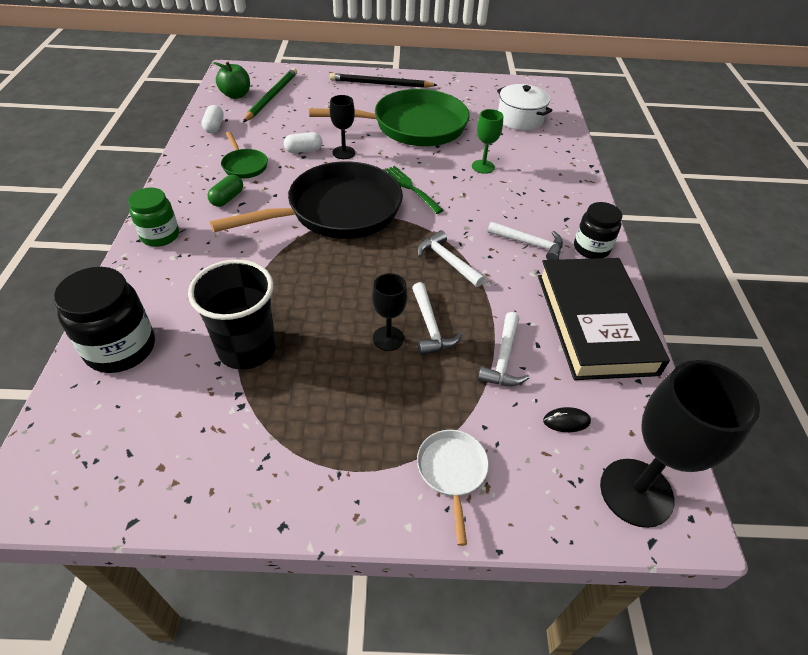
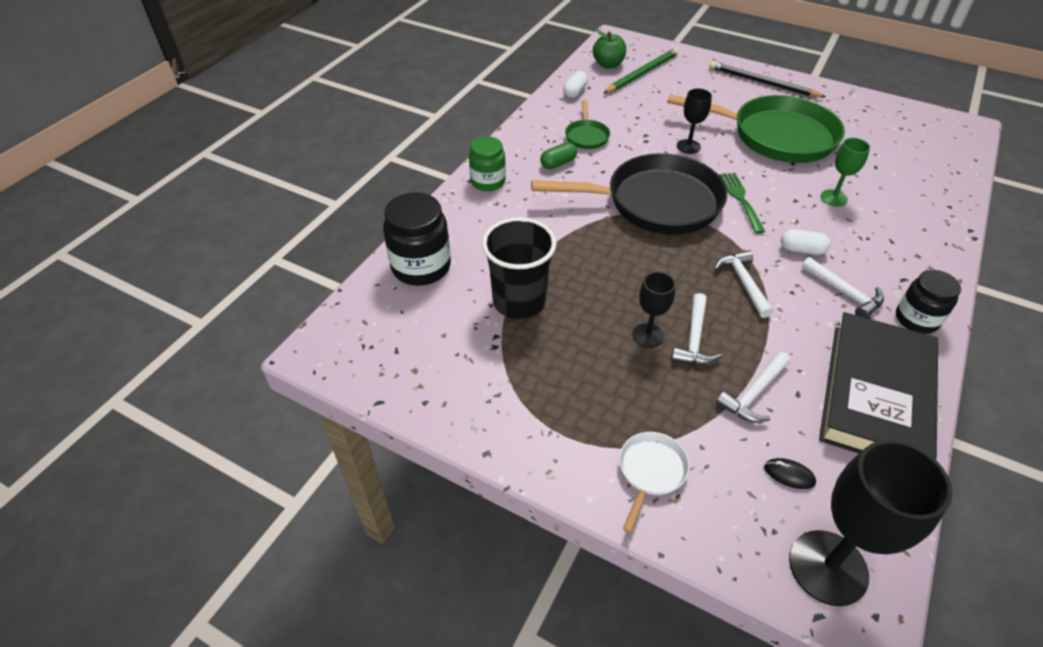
camera: 30 degrees right, 0 degrees up
white capsule [284,132,322,153] -> white capsule moved to [781,229,831,255]
white pot [497,84,553,131] -> none

